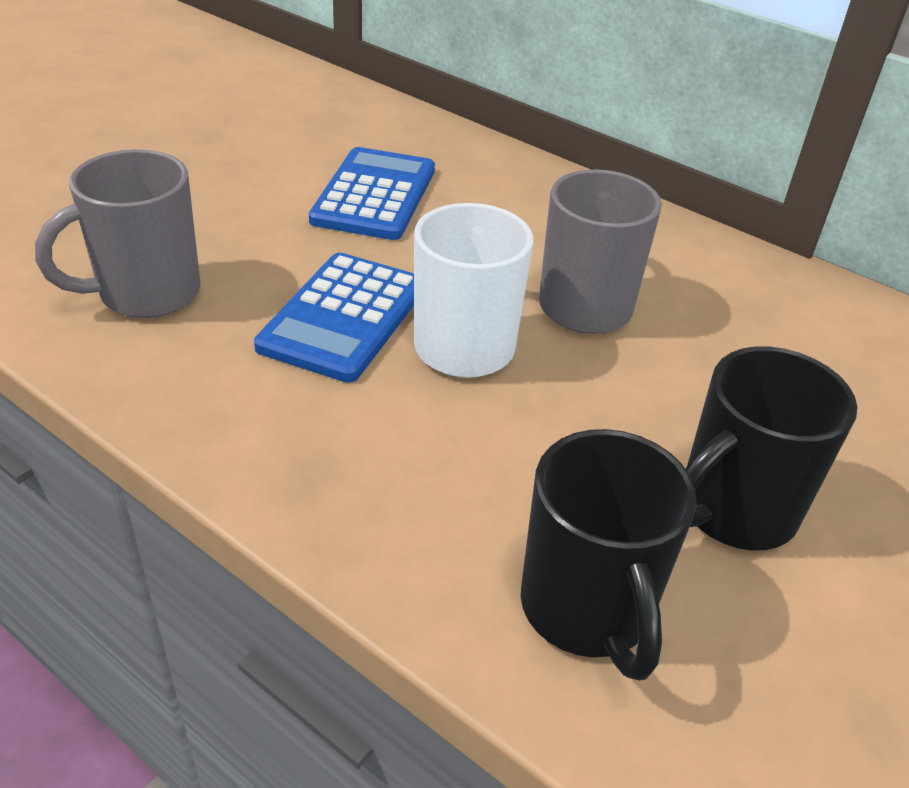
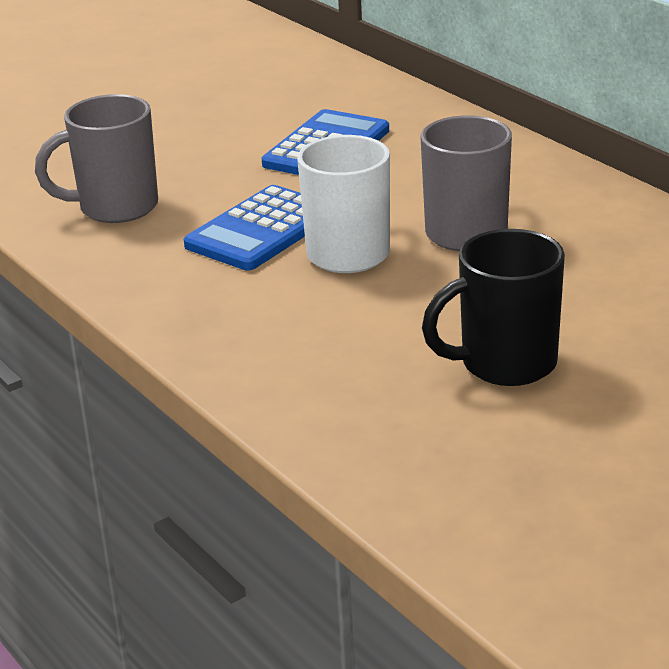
camera: 20 degrees right, 10 degrees down
black mug [520,429,697,681] -> none

